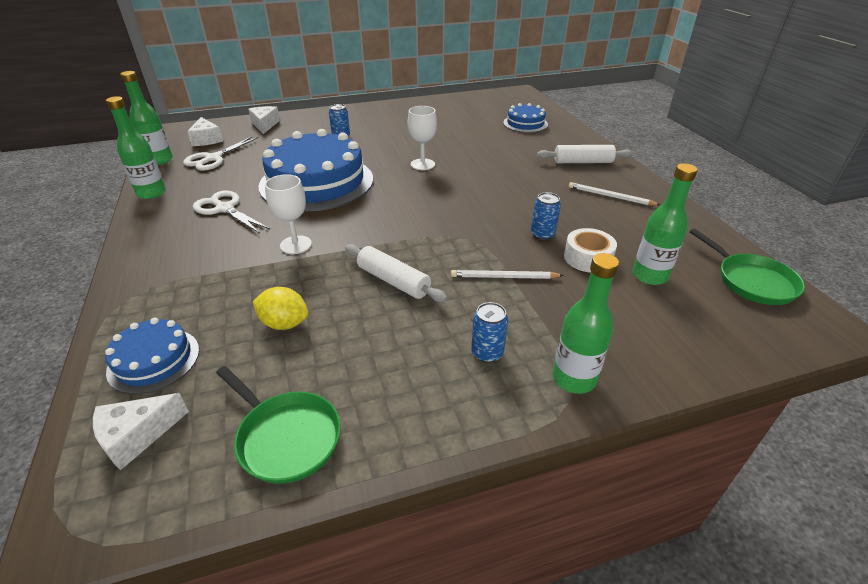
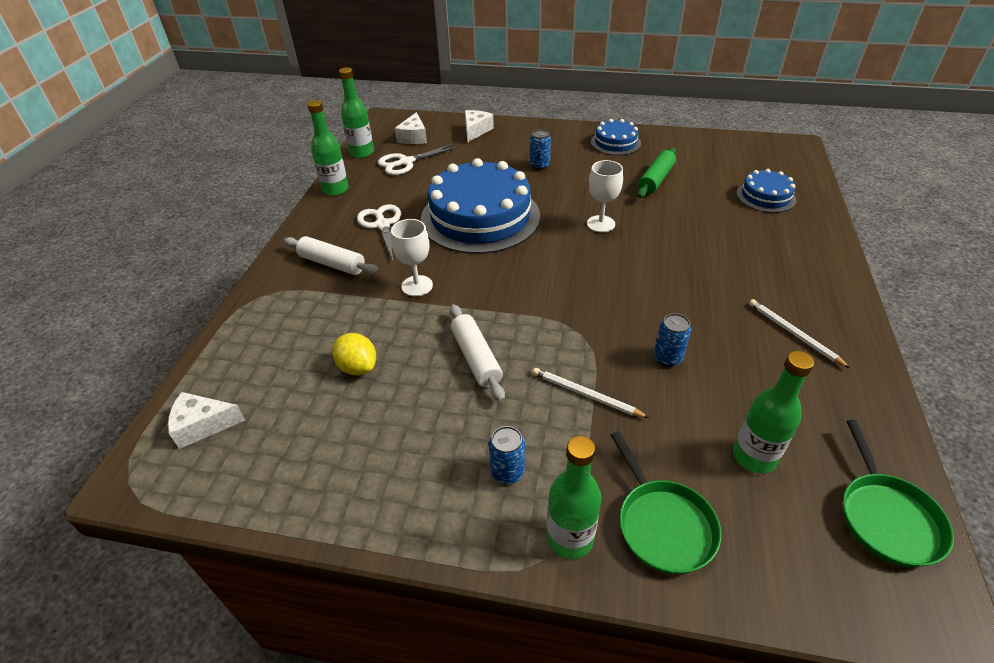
camera: 30 degrees right, 5 degrees up
blue cake [105,318,199,394] -> blue cake moved to [591,119,641,155]
green pan [216,366,341,484] -> green pan moved to [611,431,721,574]
white rolling pin [537,145,633,163] -> white rolling pin moved to [284,236,380,275]
white tape [564,228,617,272] -> none
none -> green rolling pin [637,148,676,198]

